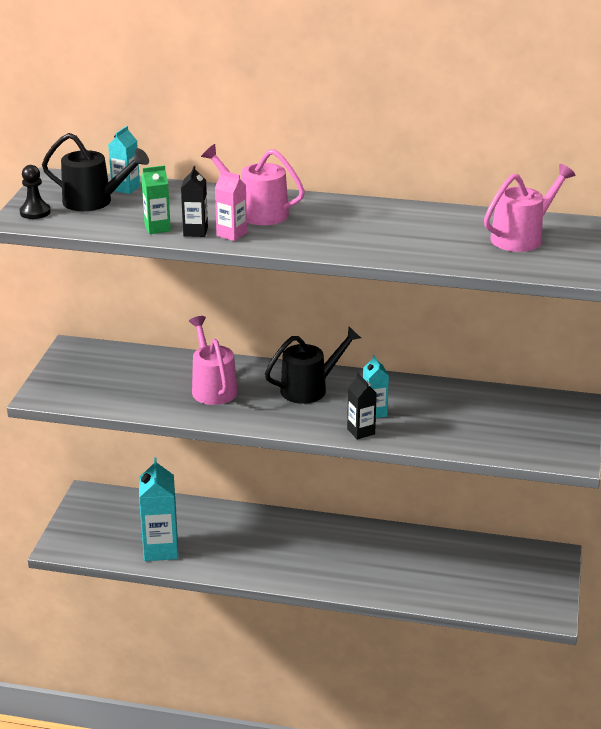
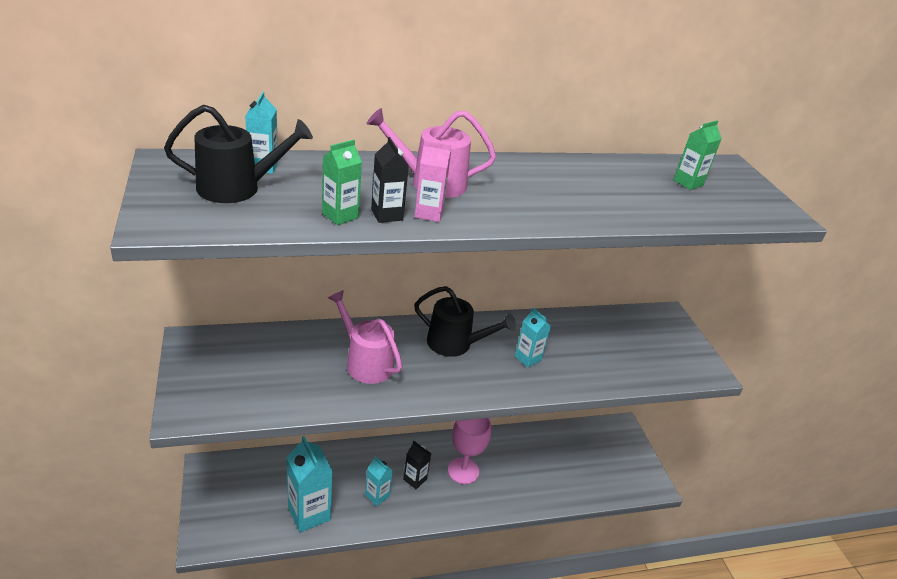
camera: 30 degrees left, 5 degrees up
black pawn [20,165,51,219] -> none
black watering can [265,327,361,404] -> black watering can turned 75 degrees clockwise [414,286,516,357]
black carton [347,373,377,439] -> black carton moved to [403,441,431,489]
pink watering can [484,164,575,252] -> green carton [674,120,722,190]
none -> turquoise carton [365,456,393,506]
none -> pink goblet [448,418,491,484]

